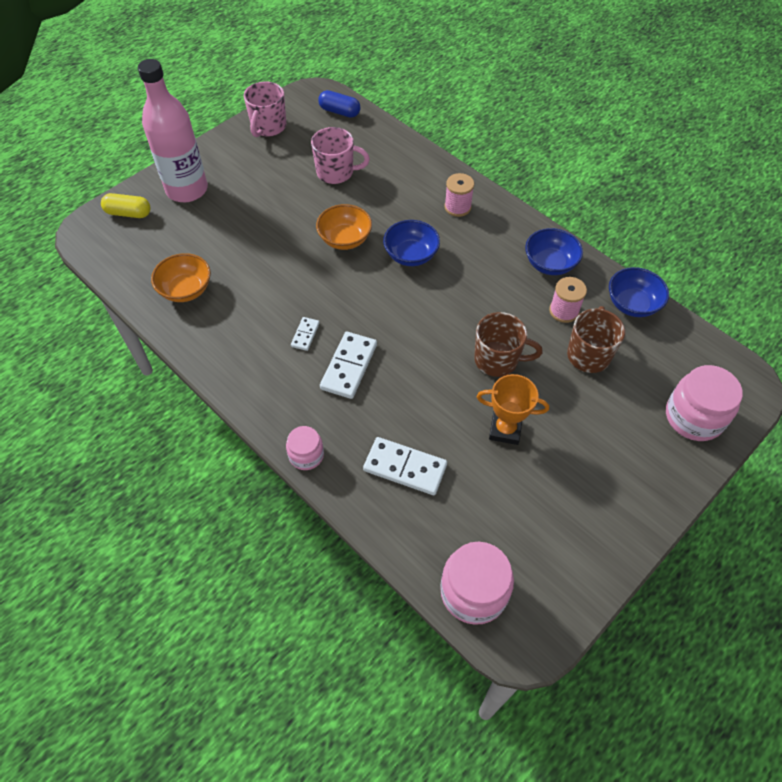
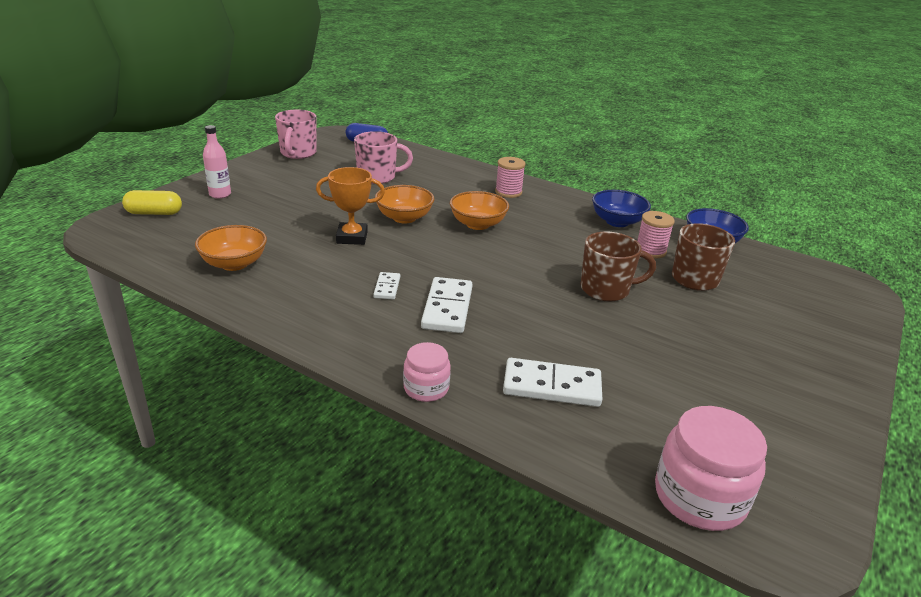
camera: 15 degrees left, 25 degrees down
pink bottle [138,59,208,202] -> pink bottle [203,125,231,199], size x0.46
blue bowl [383,220,440,266] -> orange bowl [450,191,509,230]
orange trophy [477,374,549,445] -> orange trophy moved to [316,167,385,245]
pink jar [666,365,743,441] -> none

